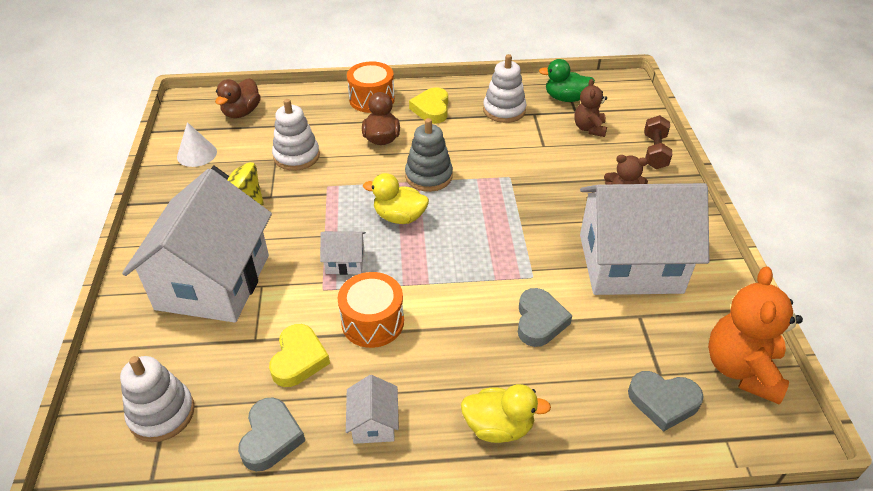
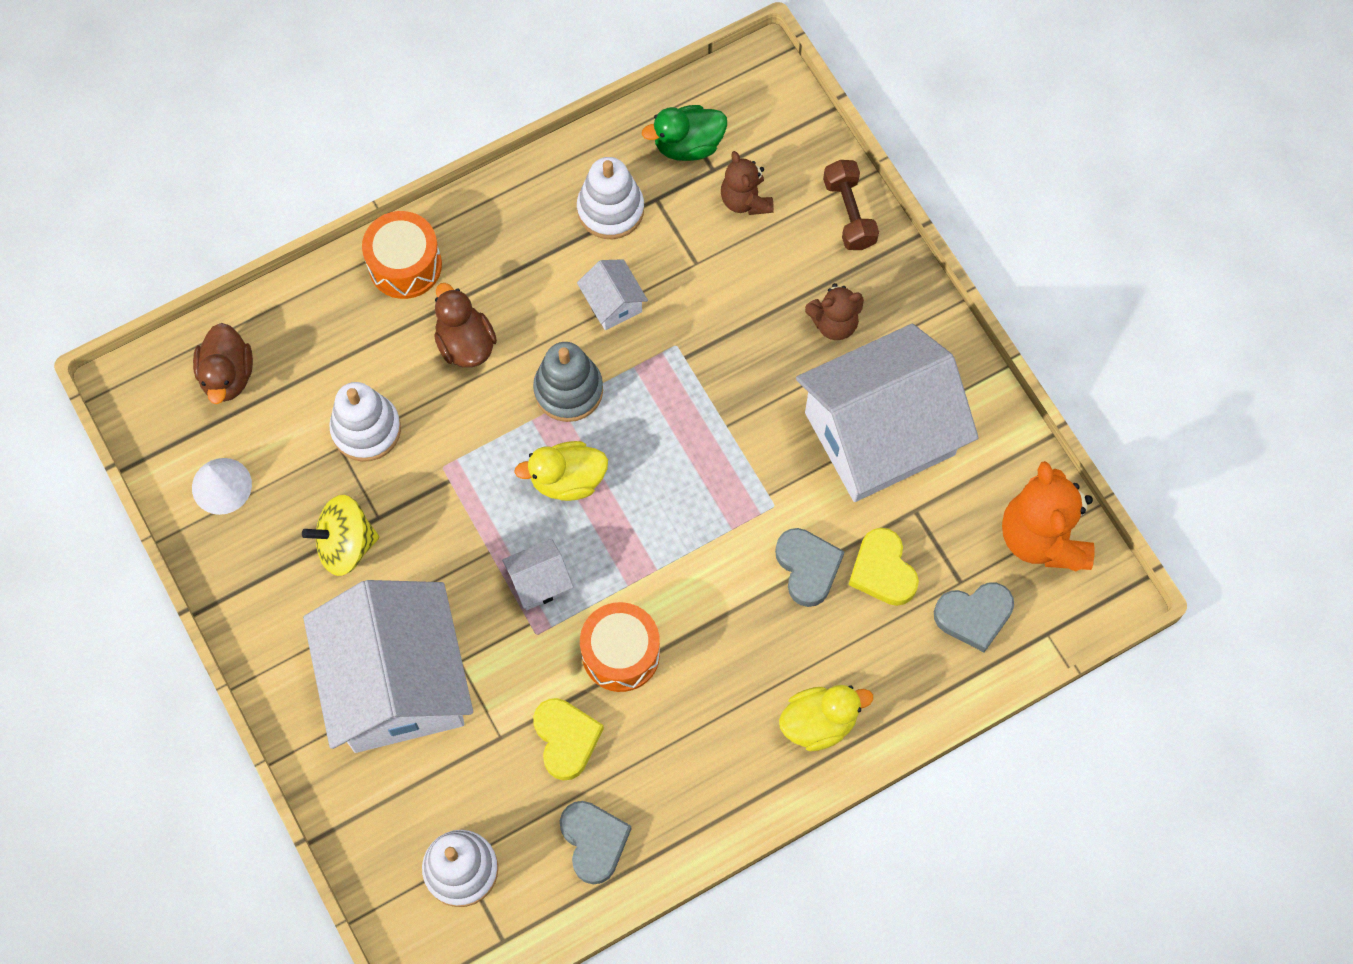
camera: 25 degrees left, 25 degrees up
white house [346,375,399,444] -> white house moved to [577,259,648,330]
yellow heart [409,87,448,124] -> yellow heart moved to [849,528,919,606]

